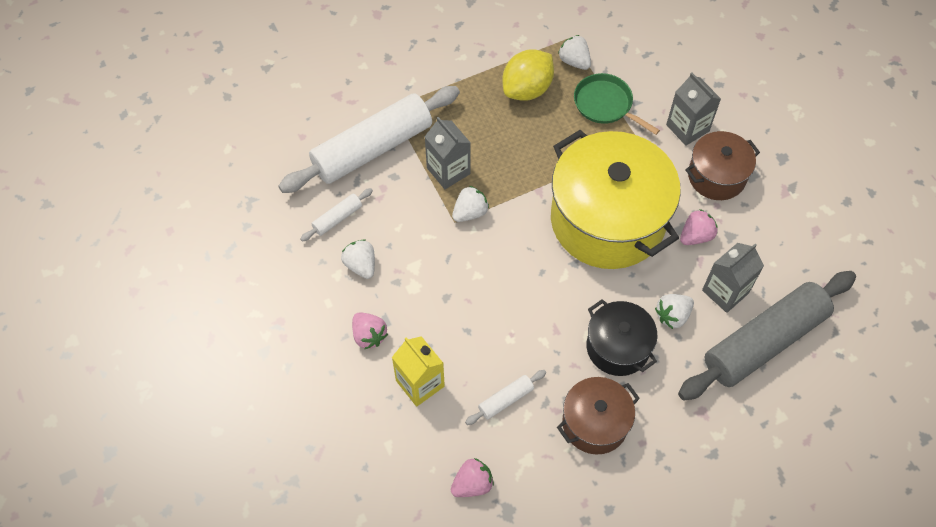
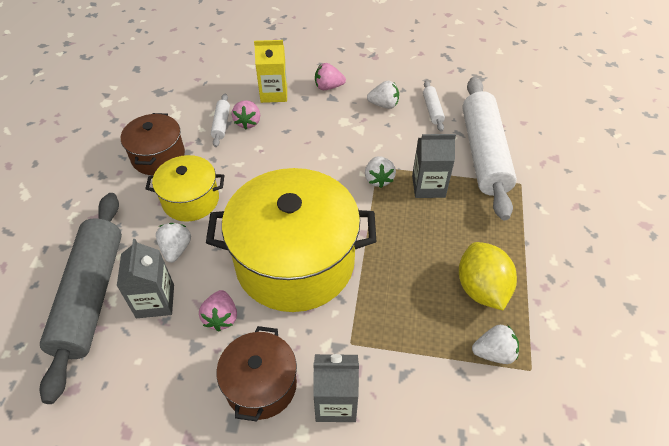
camera: 125 degrees right, 10 degrees down
pink strawberry [451,458,494,497] -> pink strawberry moved to [232,100,260,129]
green pan [574,73,660,135] -> none
black pot [587,299,657,376] -> yellow pot [145,155,224,222]

